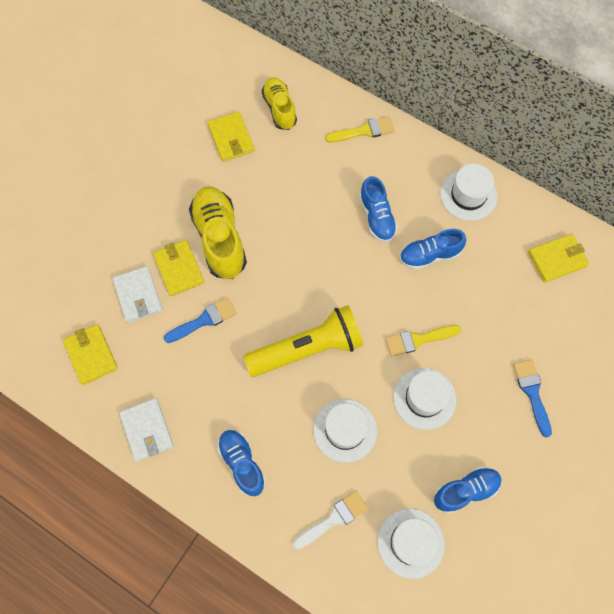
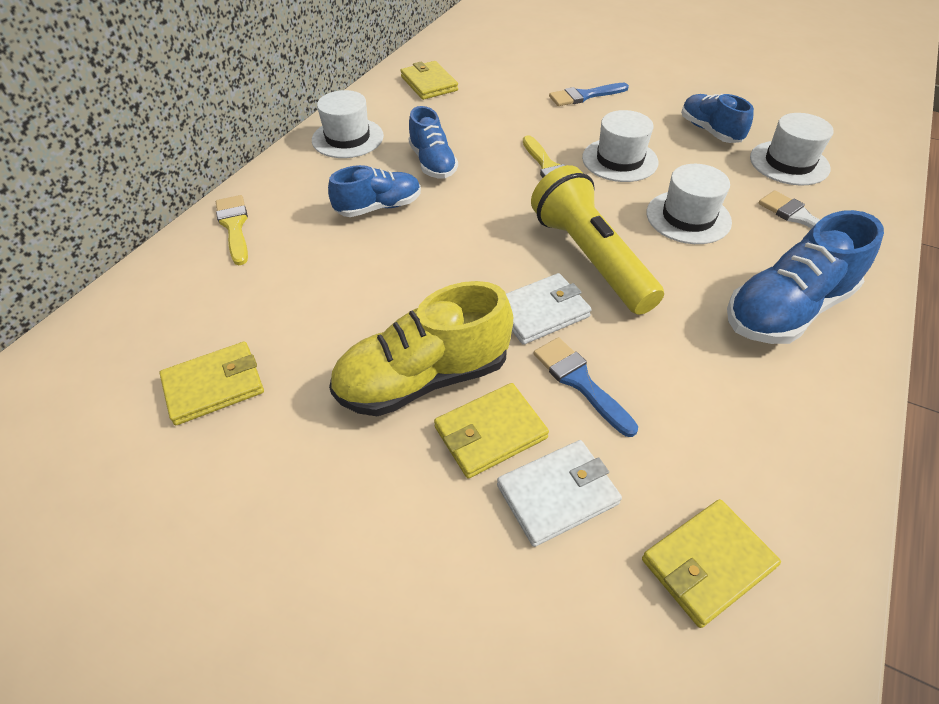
camera: 95 degrees left, 20 degrees down
white wallet [119,398,174,462] -> white wallet moved to [506,273,592,345]
blue shoe [217,429,266,496] -> blue shoe [727,210,884,344], size x1.57
yellow shoe [262,77,297,130] -> none

